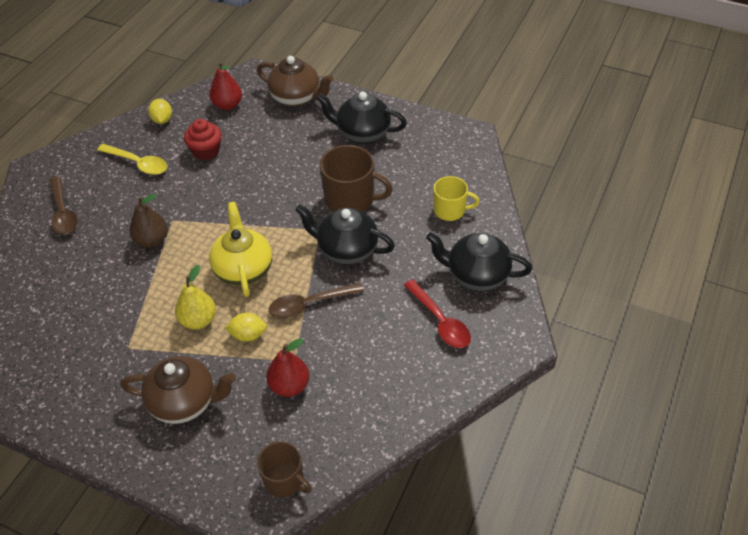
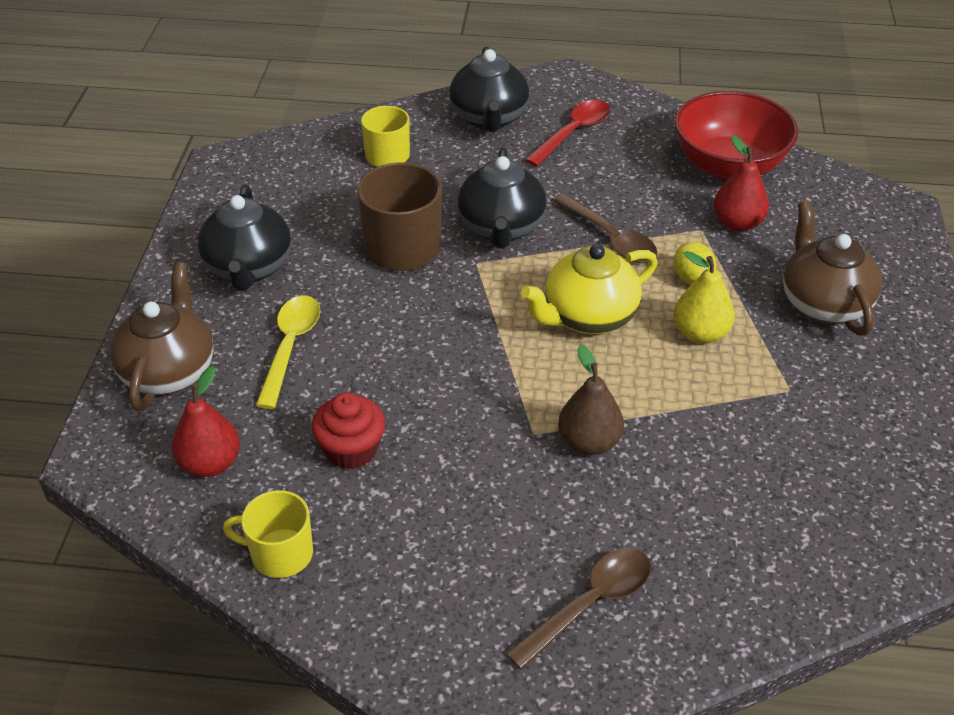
camera: 110 degrees left, 5 degrees down
yellow spoon [97,144,168,175] -> yellow spoon moved to [256,296,320,409]
yellow lemon [148,99,172,124] -> yellow mug [223,490,313,578]
brown mug [257,441,312,498] -> none
none -> red bowl [675,91,798,180]

